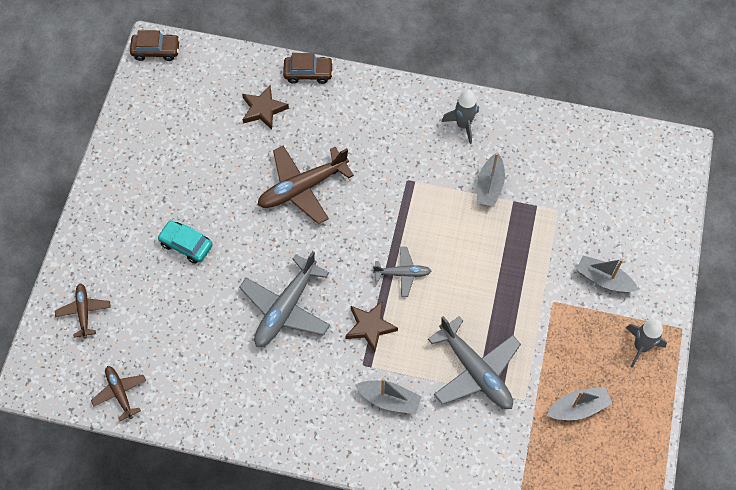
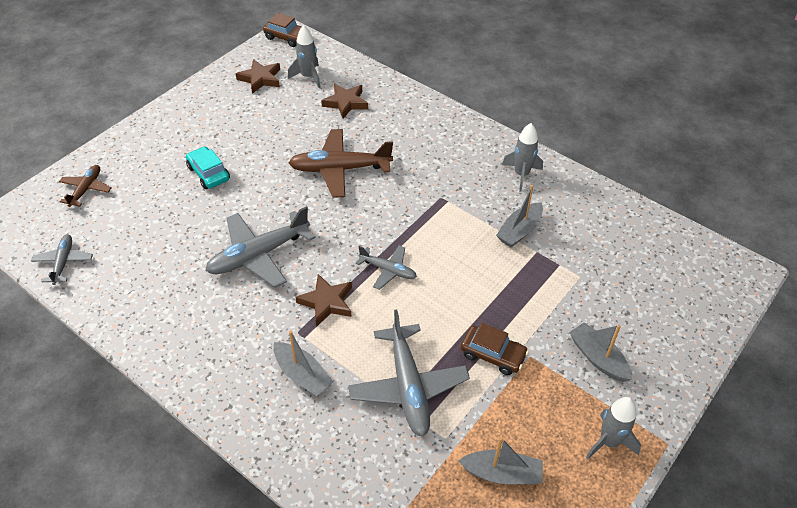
camera: 25 degrees right, 15 degrees down
brown plane [91,366,146,421] -> grey plane [31,234,93,285]
brown car [283,53,333,84] -> brown car moved to [461,323,529,375]
none -> brown star [236,59,280,94]
none -> grey rocket [288,25,321,88]

